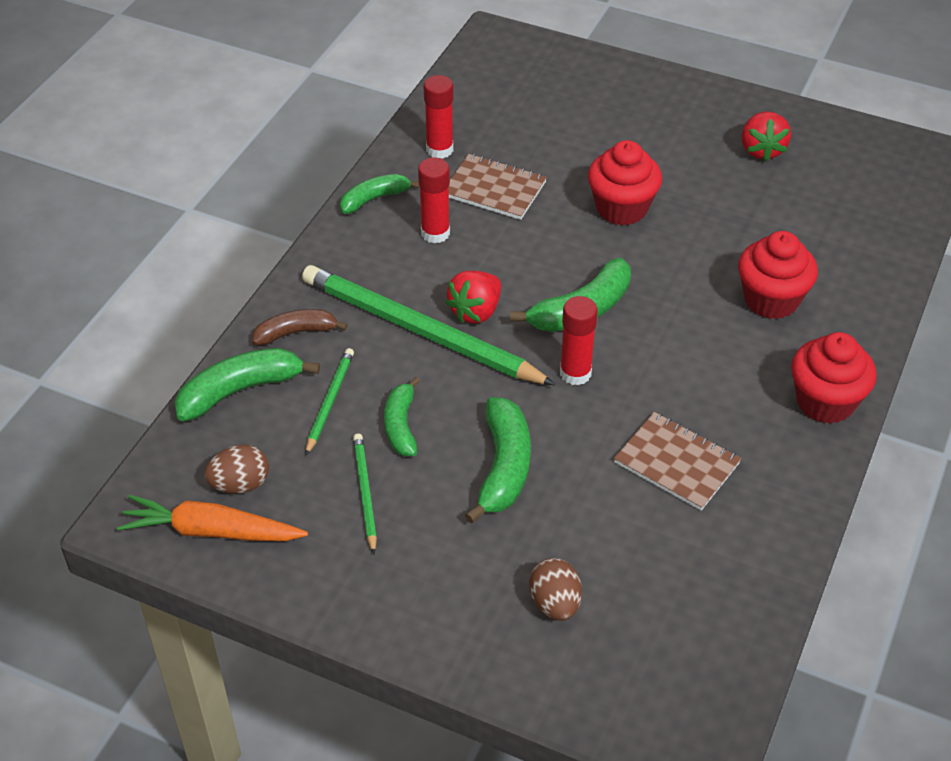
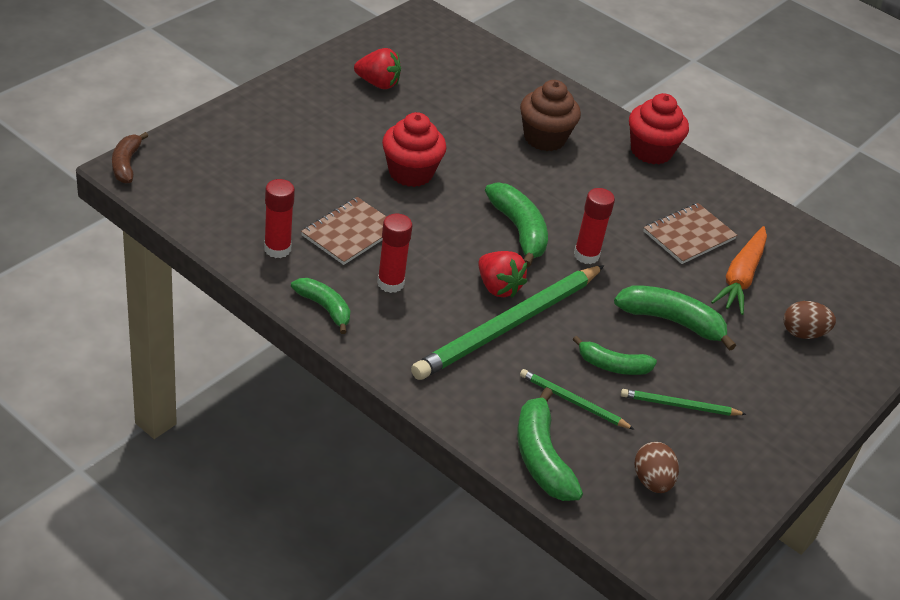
camera: 80 degrees left, 5 degrees down
orange carrot [117,495,308,541] -> orange carrot moved to [711,226,767,315]
brown banana [252,309,347,345] -> brown banana moved to [112,132,148,184]
green banana [340,174,420,214] -> green banana turned 150 degrees clockwise [291,278,350,334]
red cupcake [738,231,818,319] -> brown cupcake [520,80,581,151]

